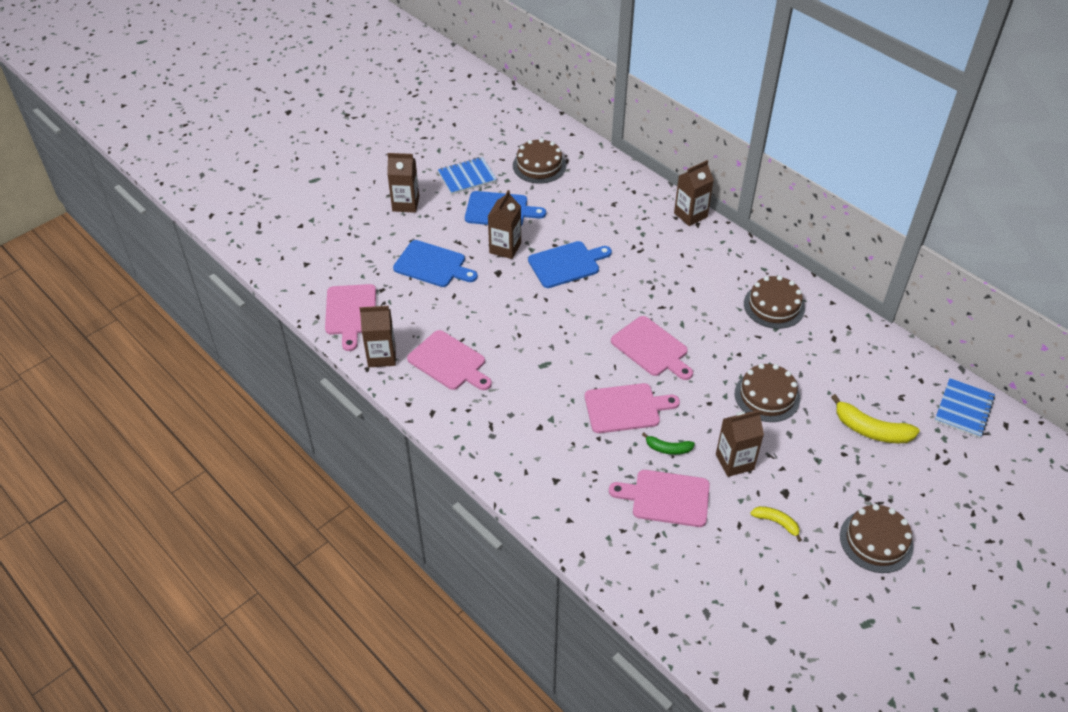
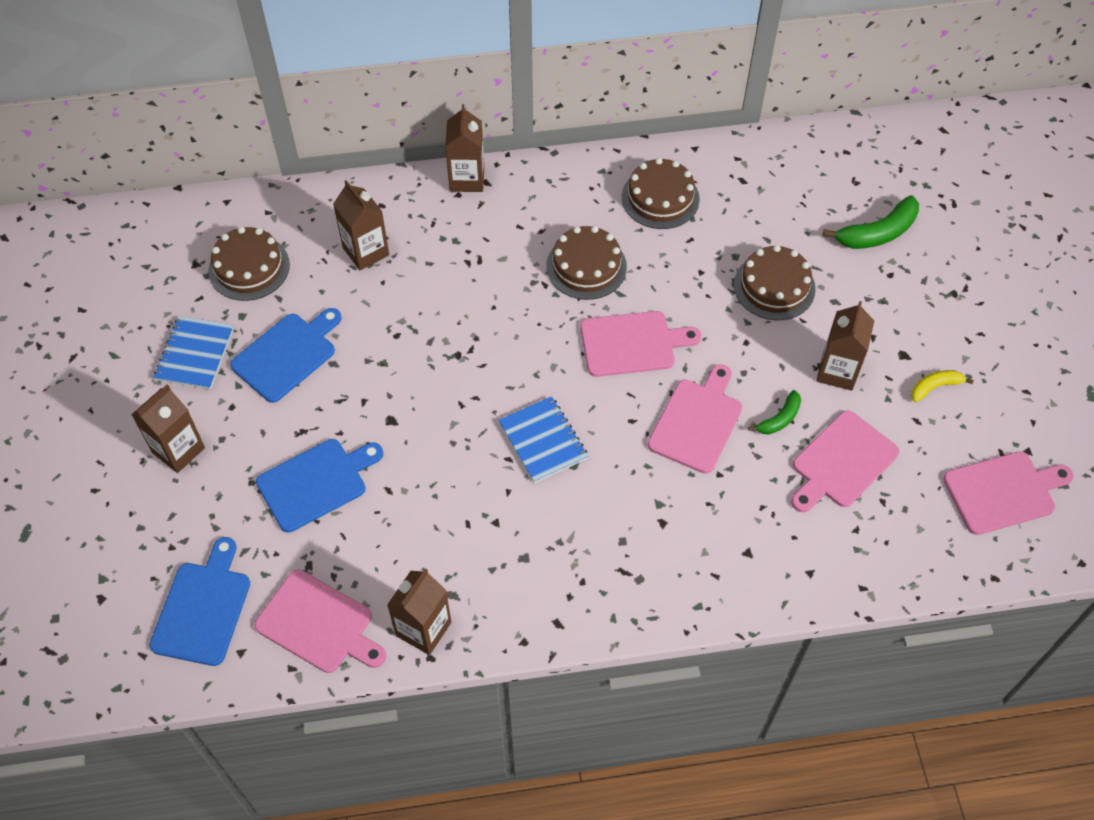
camera: 55 degrees left, 10 degrees up
pink cutting board [407,330,492,390] -> pink cutting board moved to [943,452,1074,535]
brown carton [488,190,521,259] -> brown carton moved to [333,180,389,270]
blue cutting board [528,241,612,288] -> blue cutting board moved to [149,537,250,666]
yellow banana [831,394,920,443] -> green banana [823,195,919,249]
brown cake [840,504,914,573] -> brown cake moved to [546,226,627,300]
blue notebook [935,378,995,438] -> blue notebook moved to [498,396,588,483]

